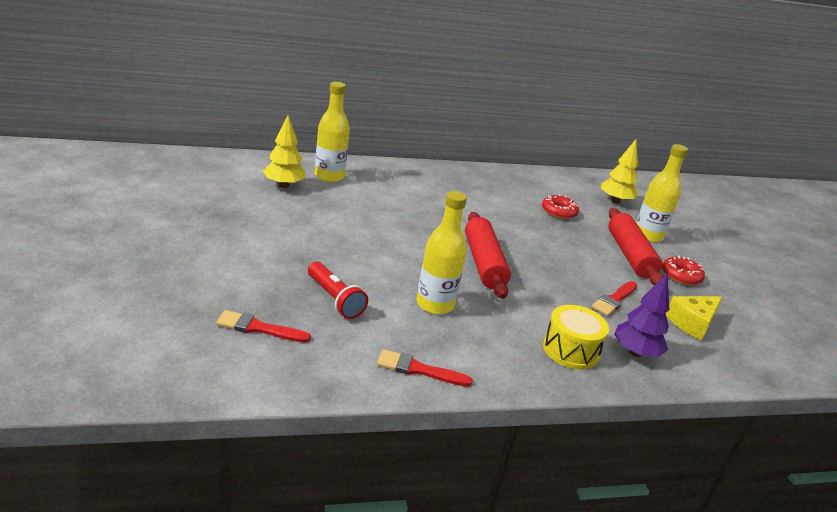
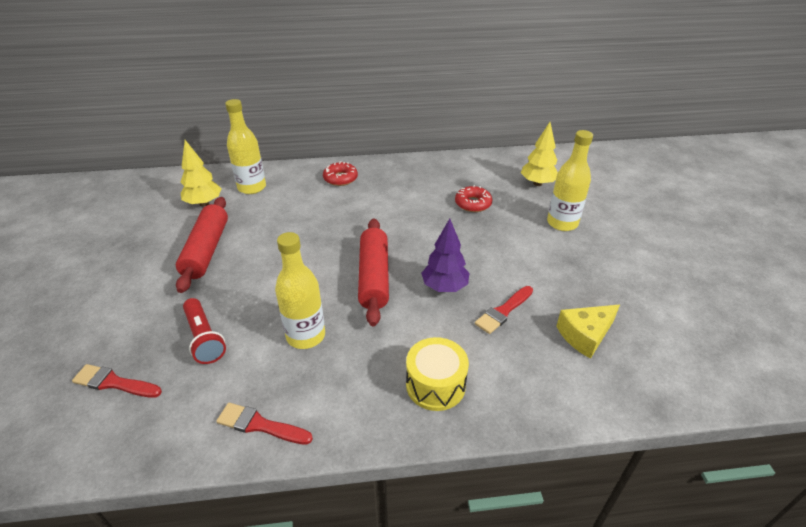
camera: 10 degrees right, 10 degrees up
red rolling pin [608,208,663,285] -> red rolling pin moved to [176,197,228,293]
purple tree [614,274,670,357] -> purple tree moved to [421,219,469,292]
red donut [662,255,705,285] -> red donut moved to [323,161,358,186]

